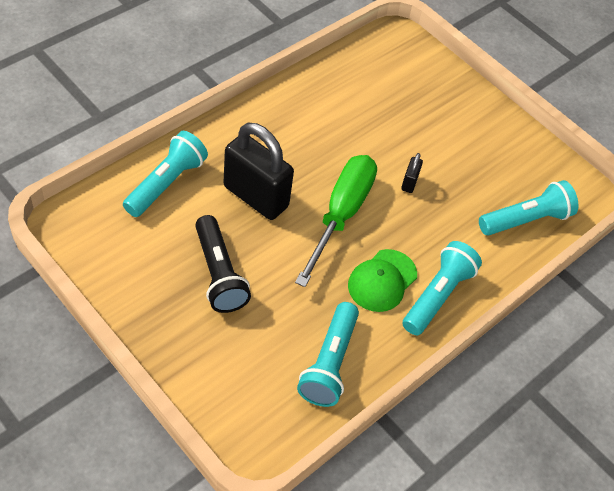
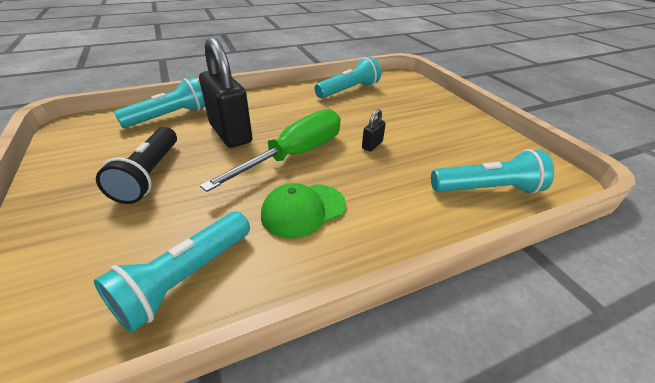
camera: 25 degrees right, 15 degrees down
turquoise flashlight [402,241,482,335] -> turquoise flashlight moved to [315,57,381,99]

